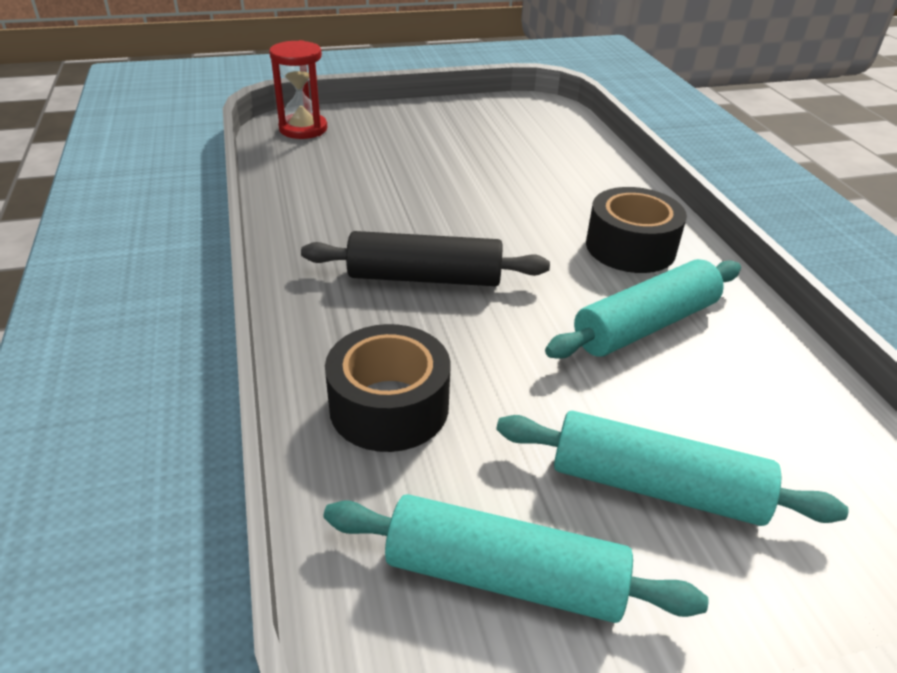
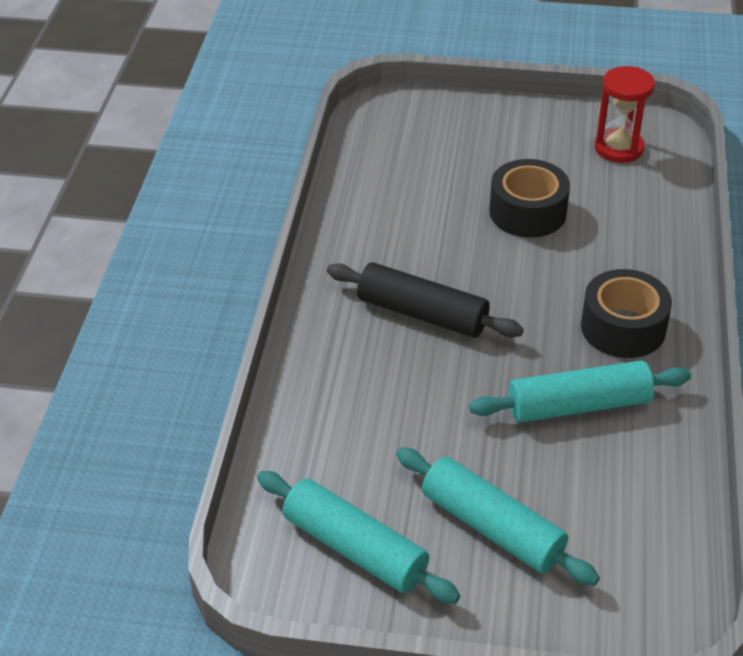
camera: 25 degrees right, 5 degrees up
red hourglass [269,40,327,139] -> red hourglass moved to [595,66,655,163]
black tape [325,324,451,452] -> black tape moved to [489,159,570,238]

